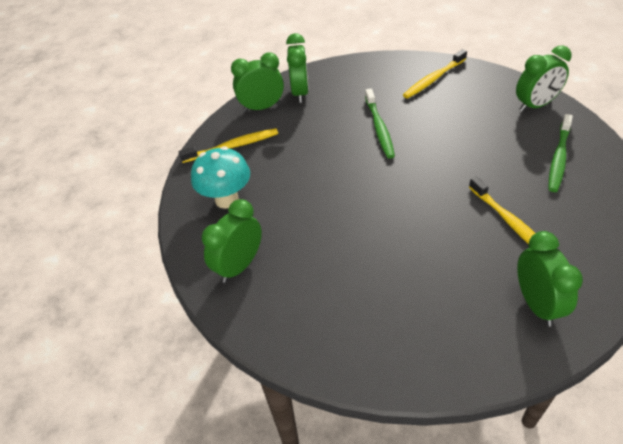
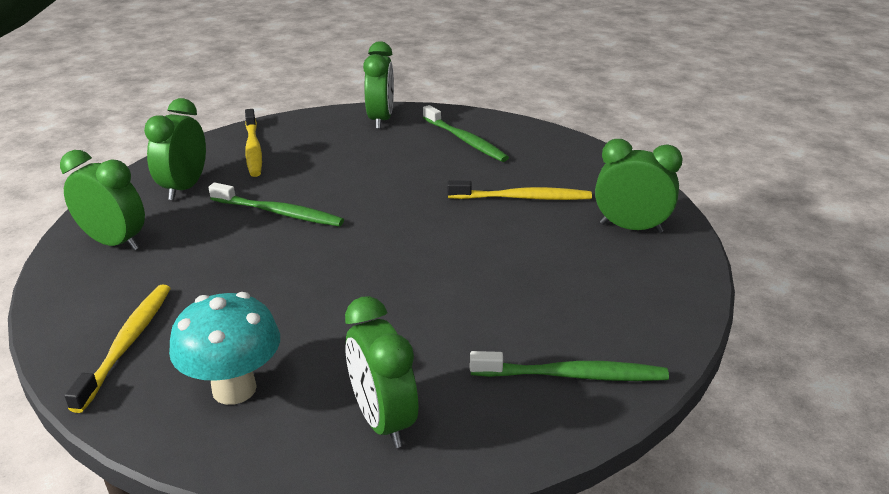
camera: 65 degrees left, 15 degrees down
green clock [231,52,284,112] -> green clock moved to [144,98,206,200]
none -> green toothbrush [470,351,669,381]

